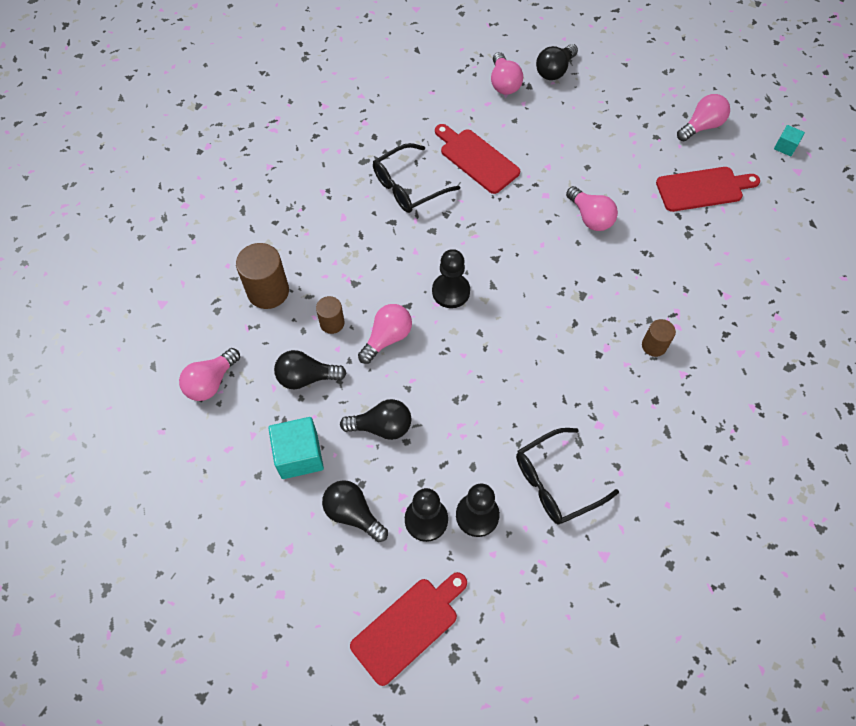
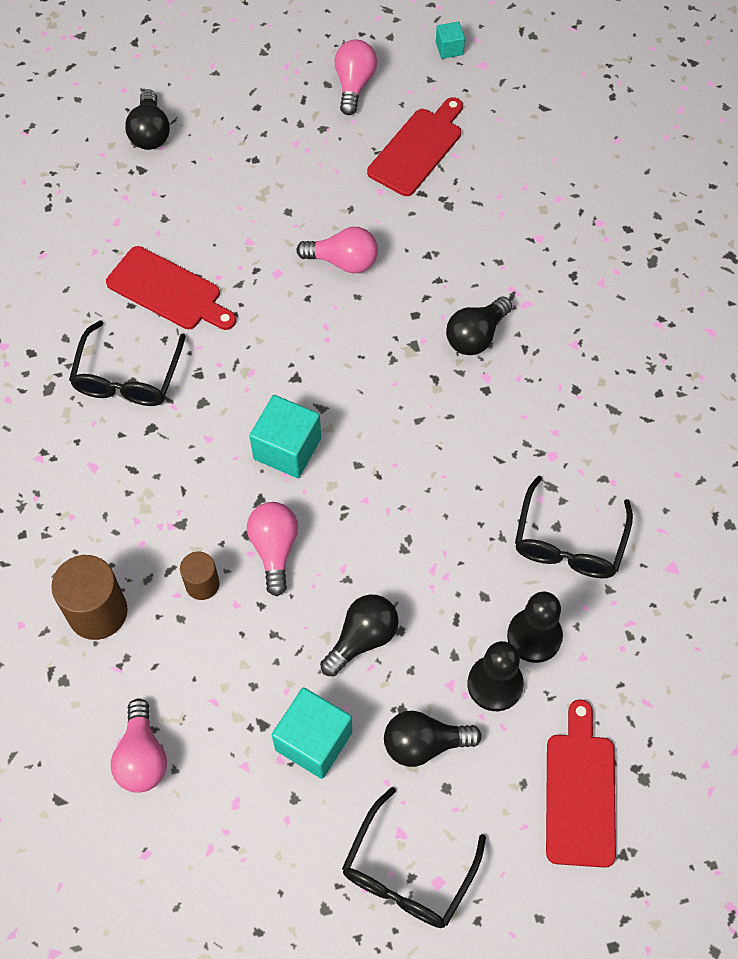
camera: 45 degrees left, 0 degrees up
black light bulb [274,350,347,389] -> black light bulb moved to [446,296,512,355]
black pawn [432,249,470,308] -> turquoise cube [250,395,321,478]
red cutting board [435,124,520,194] -> red cutting board turned 150 degrees counterclockwise [106,246,236,330]
pink light bulb [491,52,523,95] -> none
brown cylinder [642,319,676,357] -> none
none -> black glasses [342,787,486,928]

